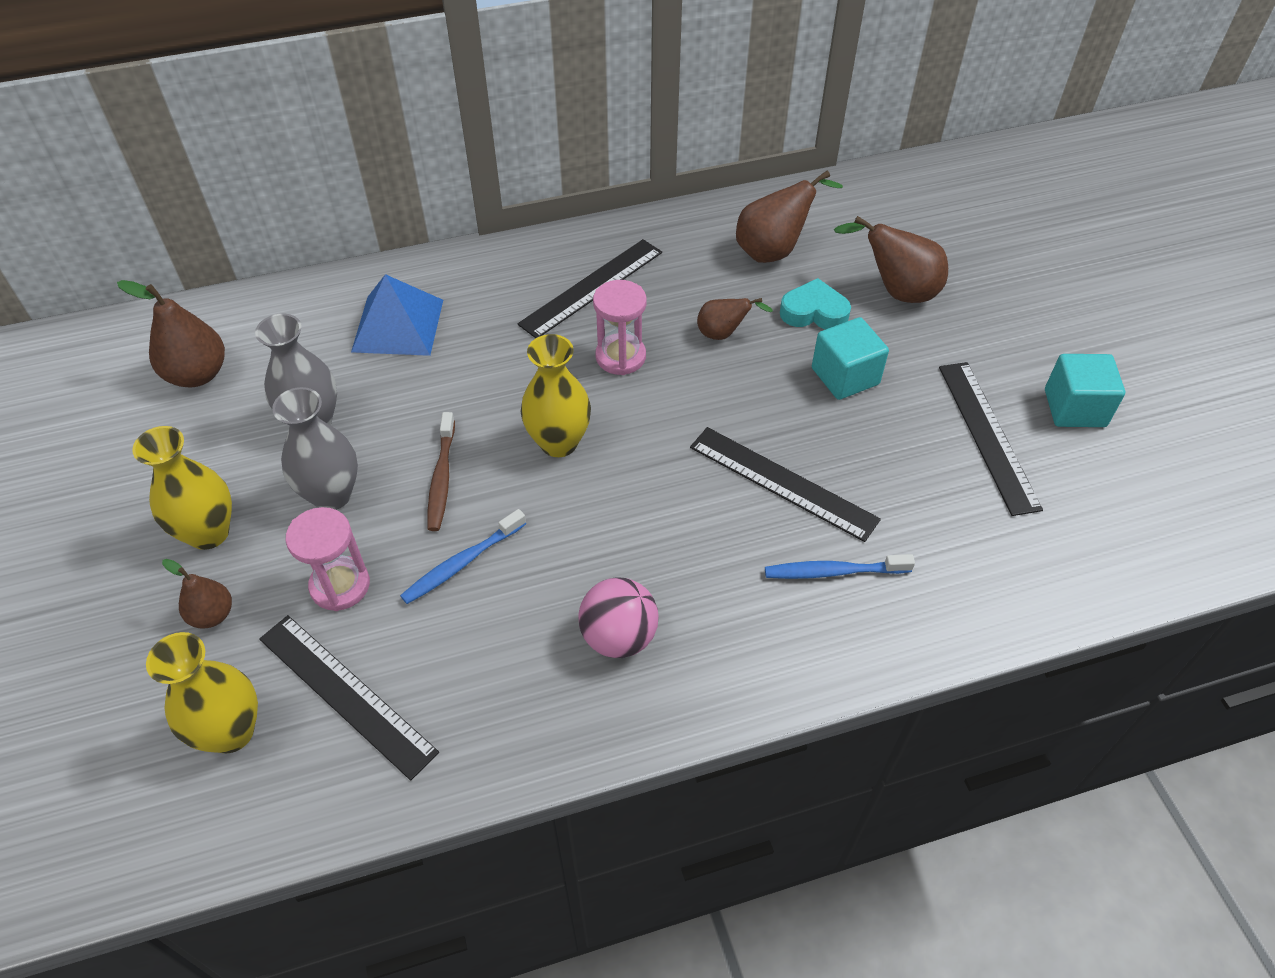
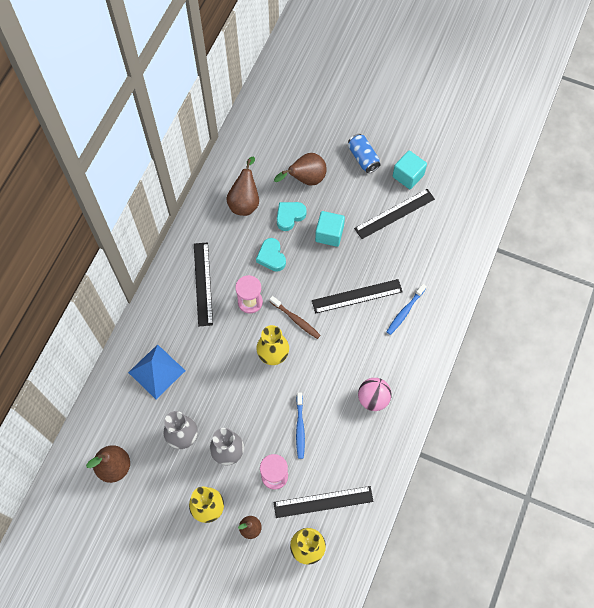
camera: 50 degrees left, 15 degrees up
brown toothbrush [428,412,455,531] -> brown toothbrush moved to [270,296,320,339]
brown pear [697,298,773,340] -> turquoise heart [256,238,286,272]
black ruler [939,362,1043,516] -> black ruler turned 60 degrees counterclockwise [354,189,435,239]
none -> blue can [348,134,381,173]

